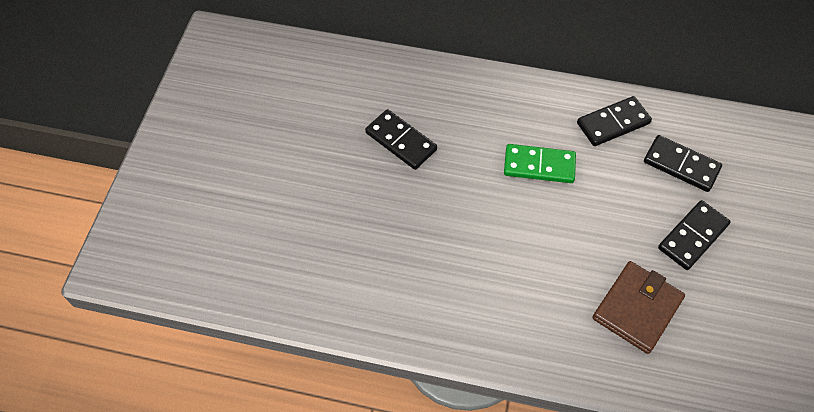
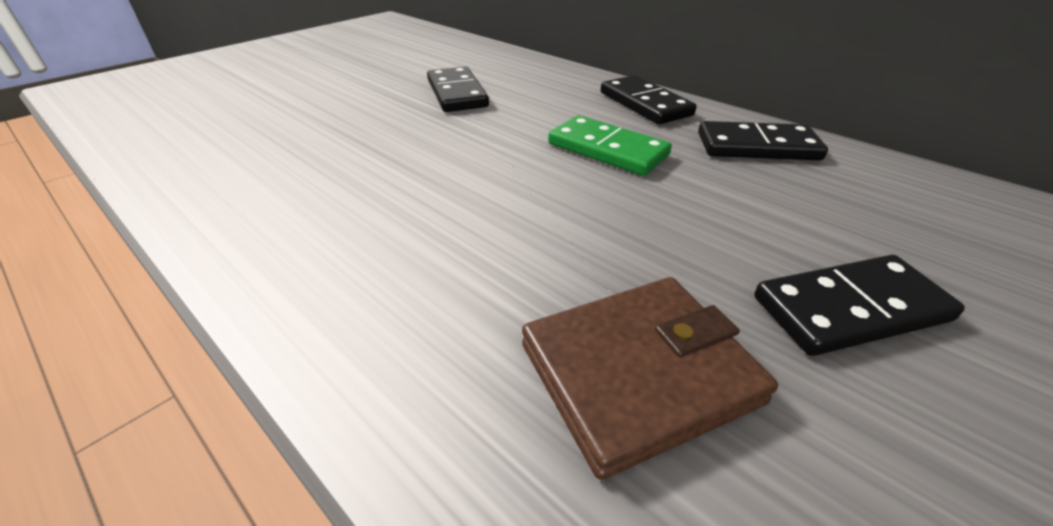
camera: 30 degrees right, 20 degrees down
black domino [644,135,722,192] -> black domino moved to [601,75,697,124]

